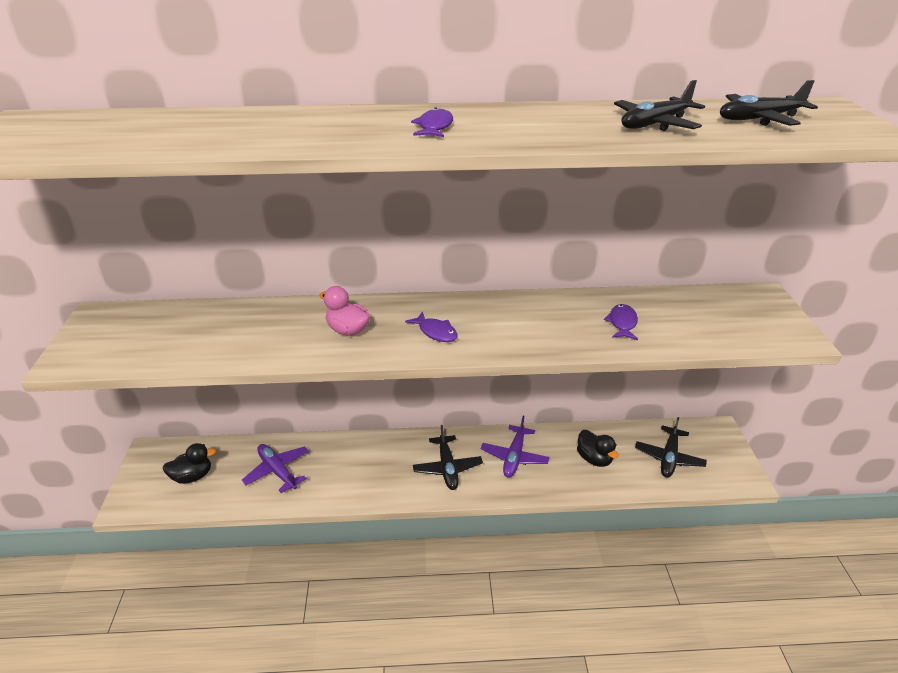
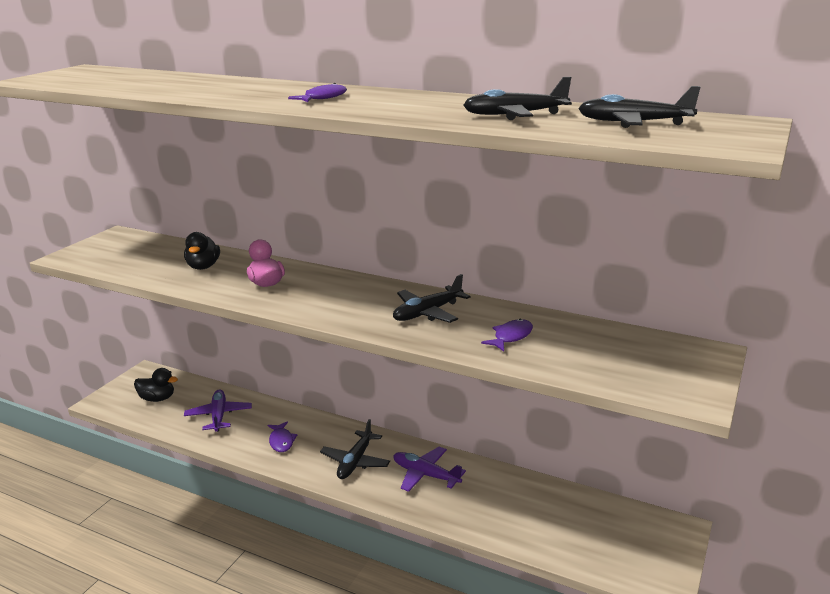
camera: 30 degrees right, 10 degrees down
purple fish [405,311,458,342] -> purple fish moved to [268,421,298,452]
purple plane [481,416,549,478] -> purple plane turned 75 degrees clockwise [393,447,466,492]
black duck [577,430,619,467] -> black duck moved to [184,232,220,270]
black plane [635,417,707,478] -> black plane moved to [393,274,471,323]

